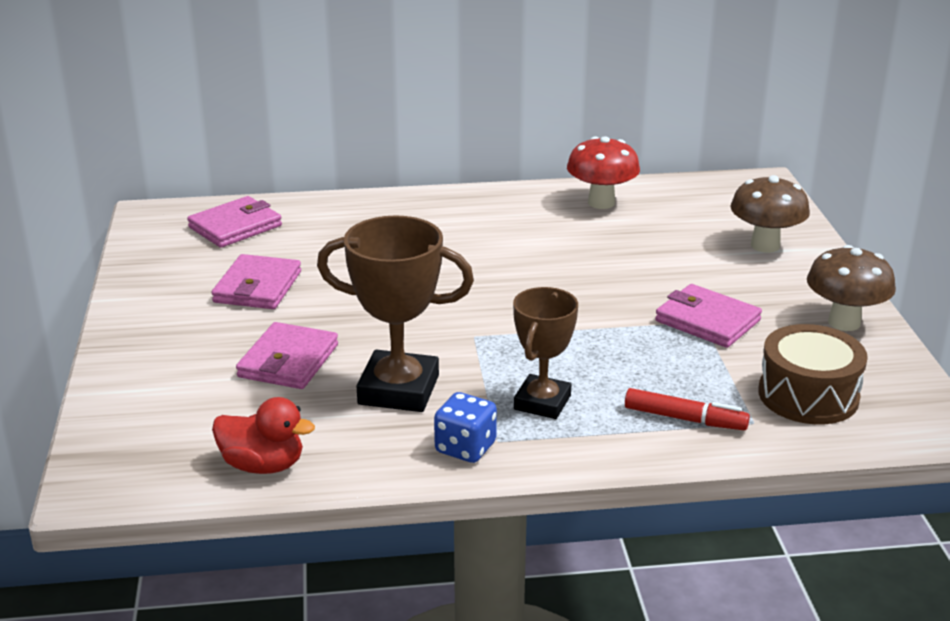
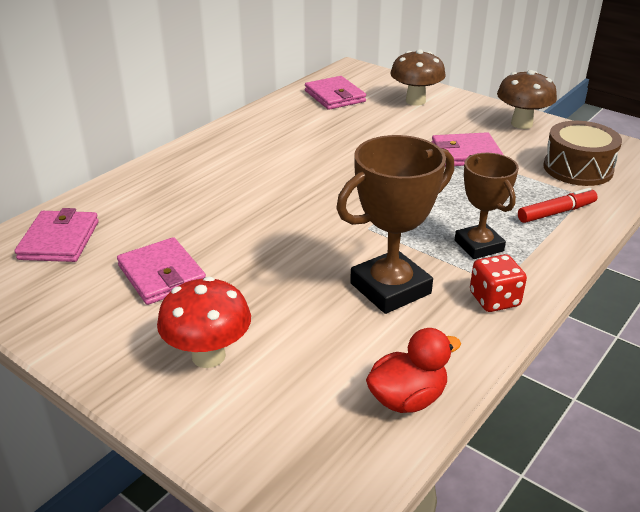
camera: 45 degrees left, 5 degrees up
pink wallet [236,322,338,389] -> pink wallet moved to [305,76,366,110]
blue dice [434,392,497,463] -> red dice [470,254,527,312]
red mushroom [567,136,640,209] -> red mushroom moved to [157,277,251,368]

